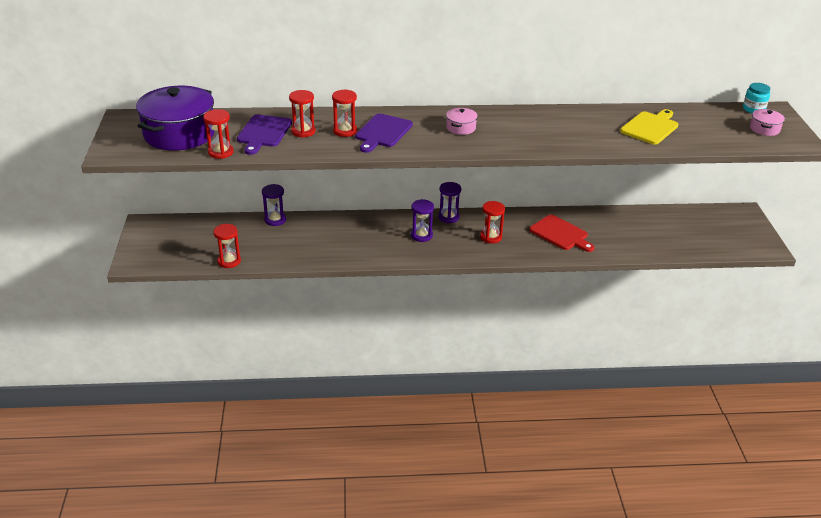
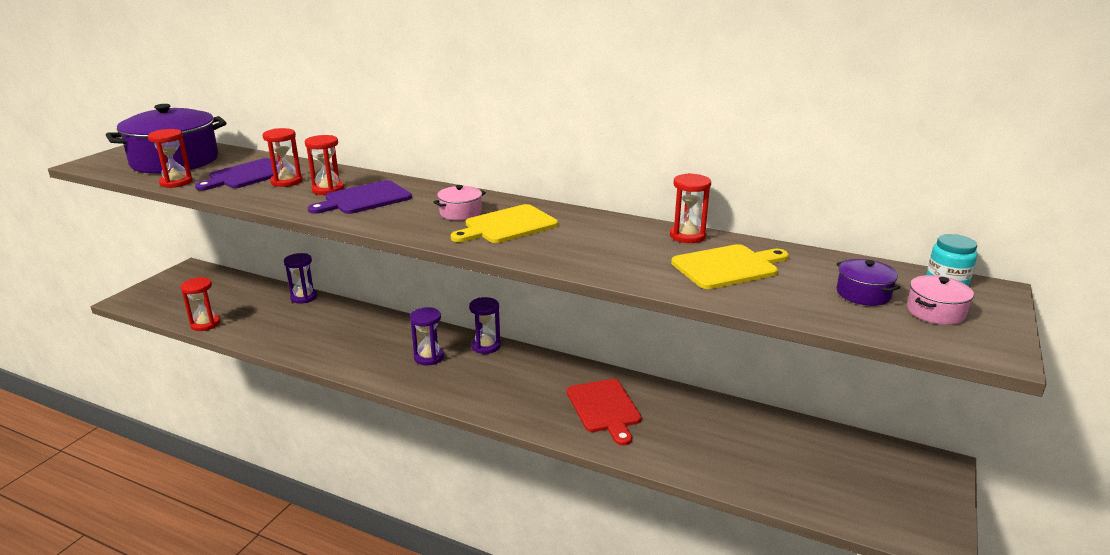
camera: 30 degrees right, 10 degrees down
red hourglass [480,201,505,244] -> red hourglass moved to [670,173,711,243]
none -> yellow cutting board [451,204,558,243]
none -> purple pot [836,259,900,306]

